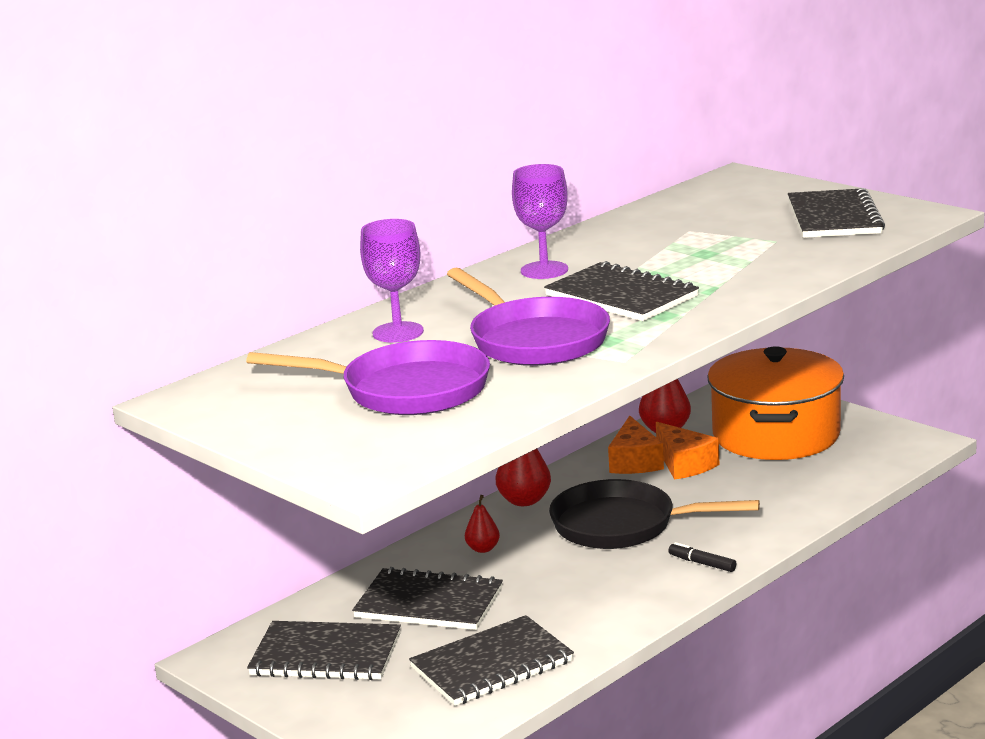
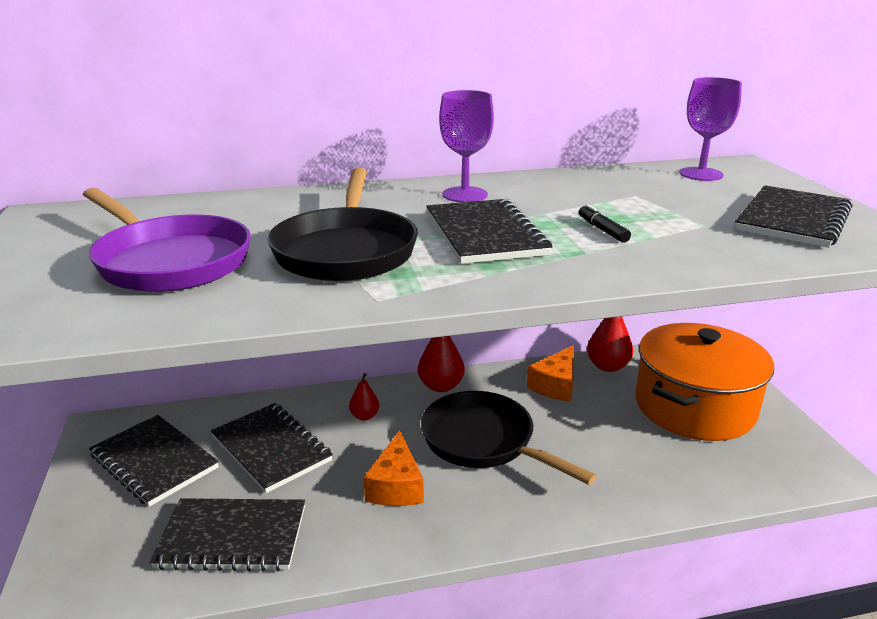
camera: 30 degrees right, 5 degrees up
purple goblet [360,219,424,343] -> purple goblet moved to [679,77,742,181]
purple pan [447,268,610,366] -> black pan [267,168,418,281]
orange cheese [656,422,719,480] -> orange cheese moved to [363,430,424,506]
black marker [669,542,736,572] -> black marker moved to [579,204,631,243]

